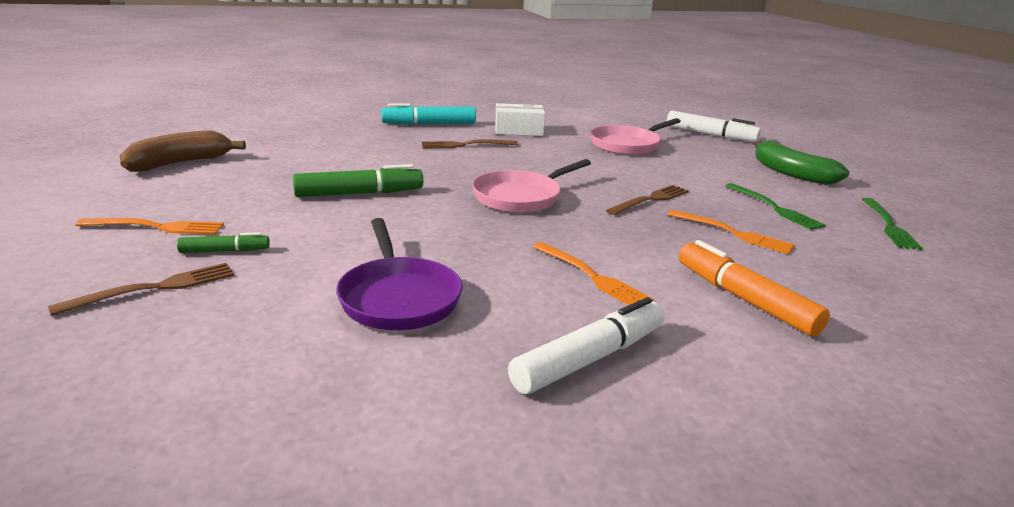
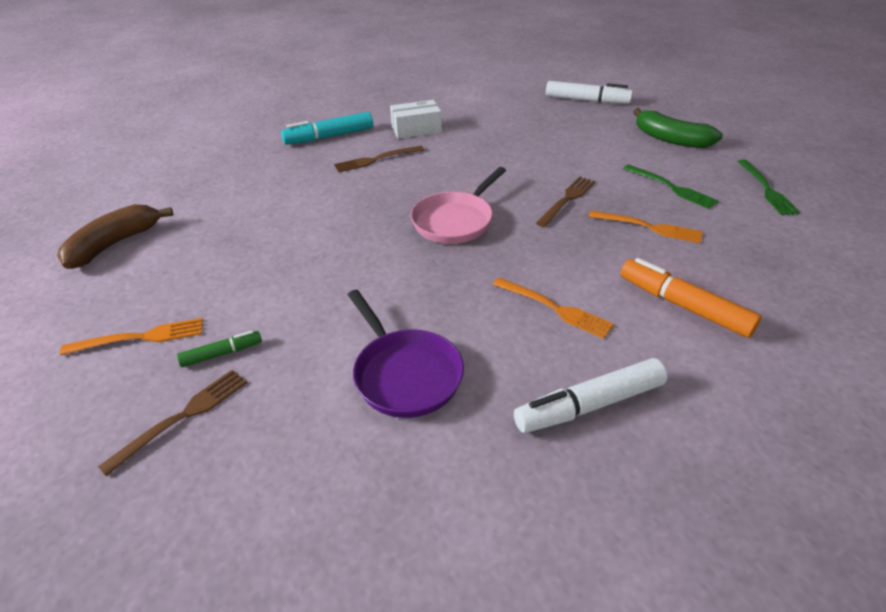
camera: 10 degrees left, 15 degrees up
green marker [293,164,423,197] -> none
white marker [508,297,665,394] -> white marker turned 150 degrees counterclockwise [514,358,668,433]
pink pan [590,118,681,155] -> none

